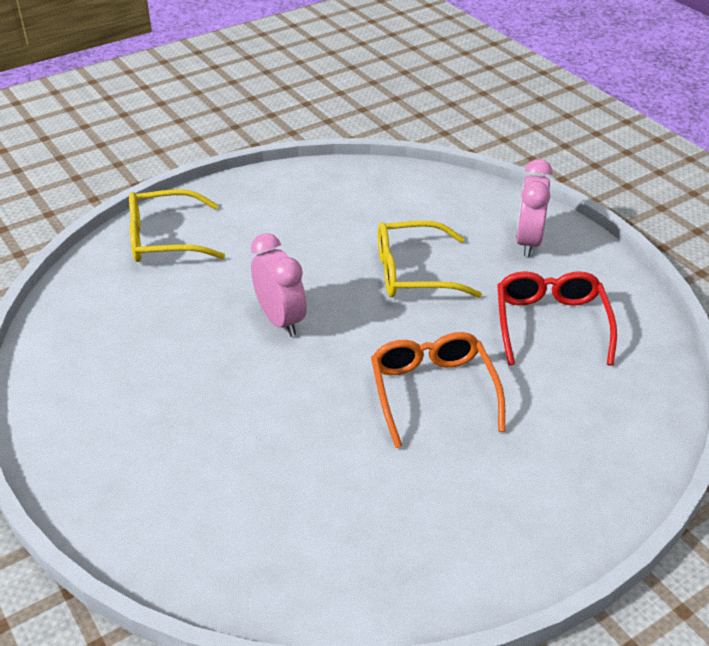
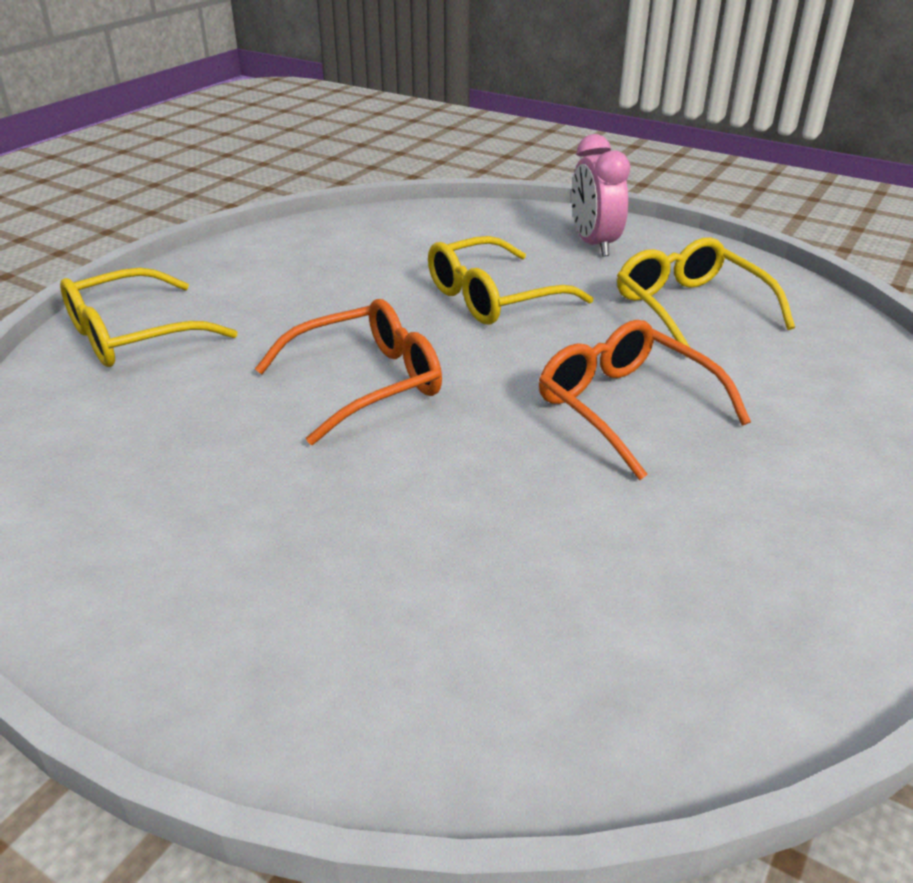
camera: 25 degrees left, 5 degrees down
pink clock [251,233,307,337] -> orange glasses [255,299,442,445]
red glasses [497,271,617,366] -> yellow glasses [617,237,795,358]

